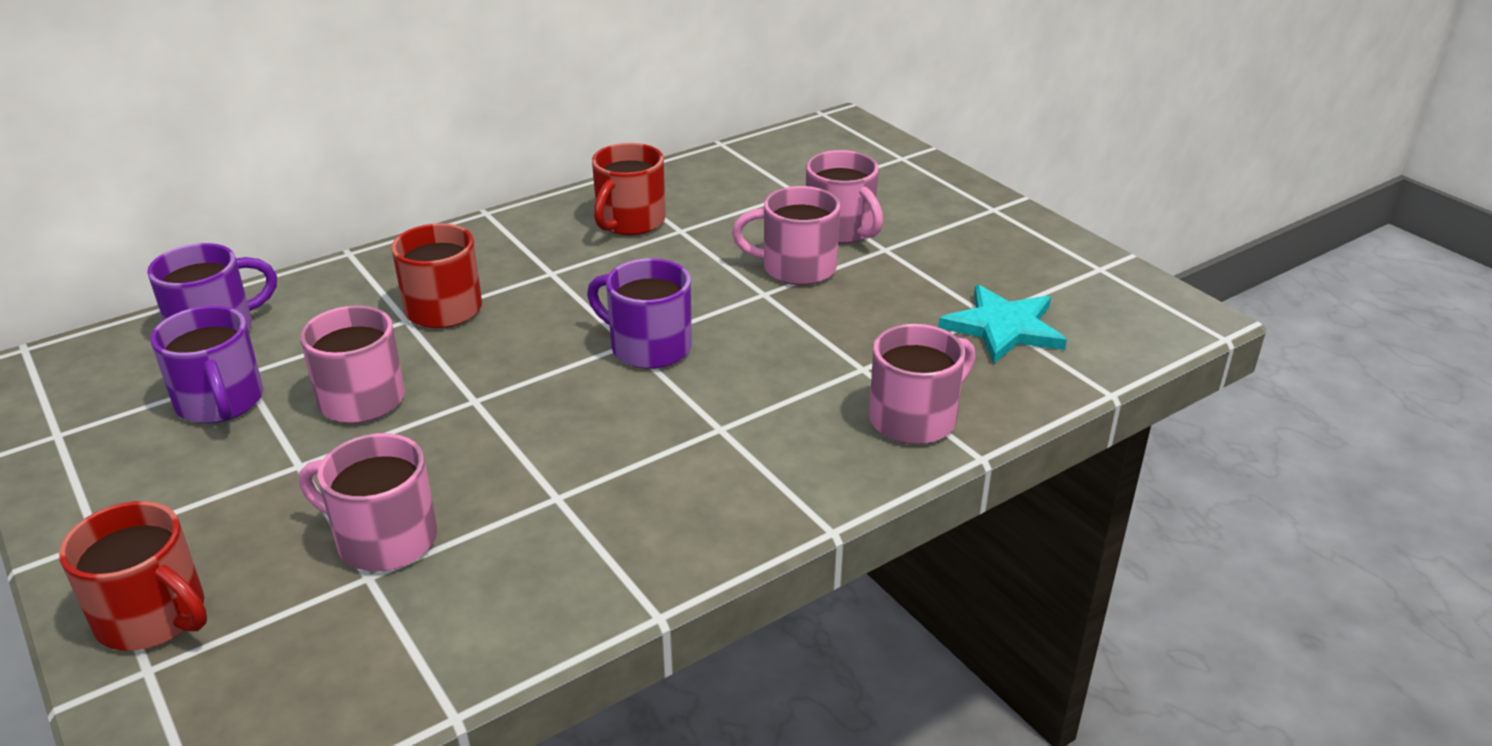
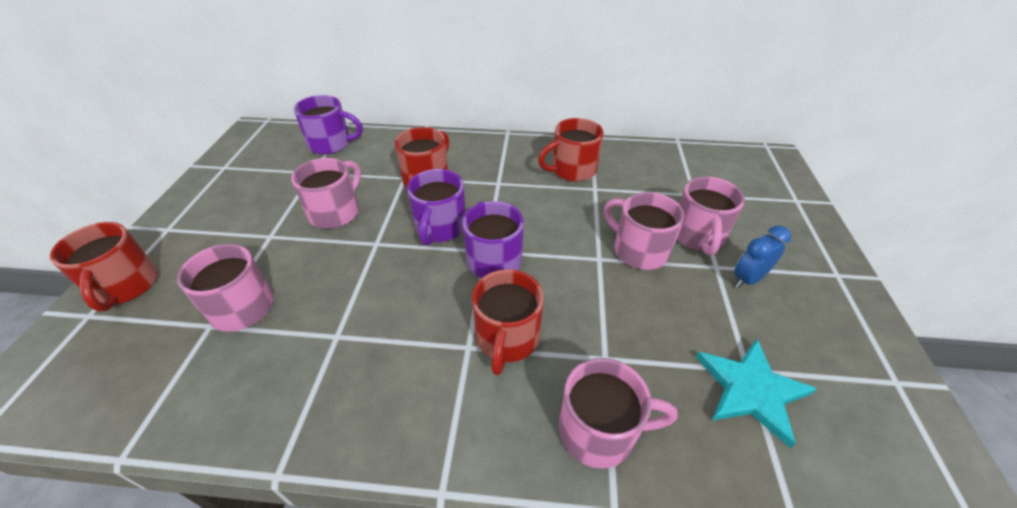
camera: 40 degrees right, 10 degrees up
purple mug [151,306,263,423] -> purple mug moved to [407,169,466,246]
none -> red mug [472,269,544,375]
none -> blue clock [734,226,791,288]

